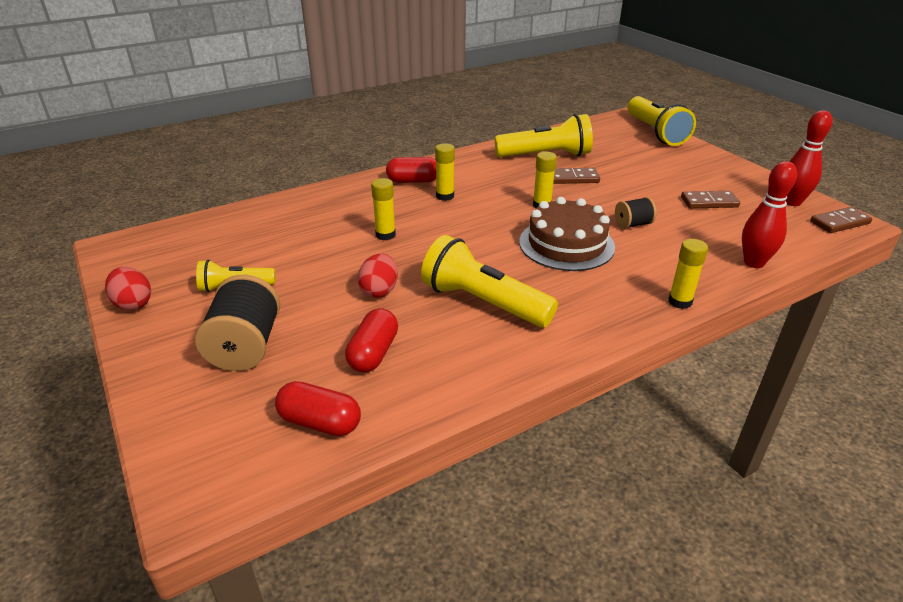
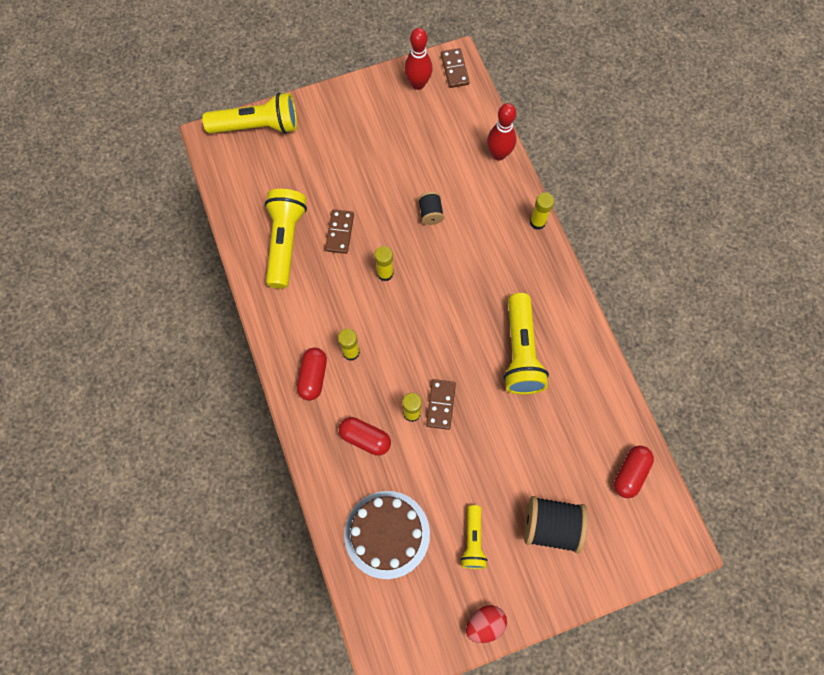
camera: 80 degrees left, 35 degrees up
red capsule [345,308,398,372] -> red capsule moved to [339,417,391,456]
red egg [358,254,398,298] -> none
yellow flashlight [421,235,558,327] -> yellow flashlight turned 45 degrees counterclockwise [503,293,549,395]
brown cake [519,197,615,271] -> brown cake moved to [344,491,430,579]
brown domino [681,191,740,208] -> brown domino moved to [426,379,456,430]

